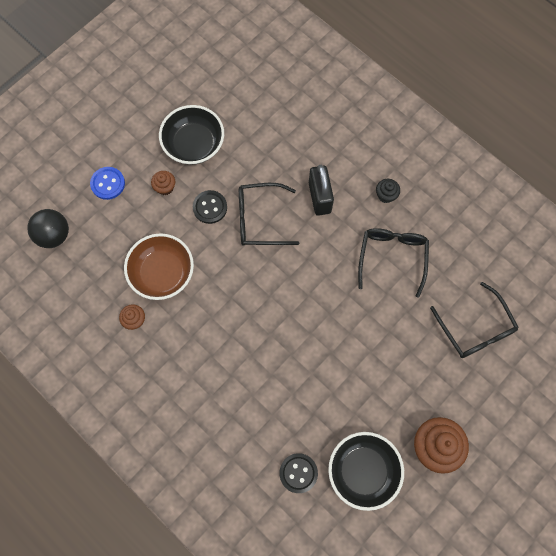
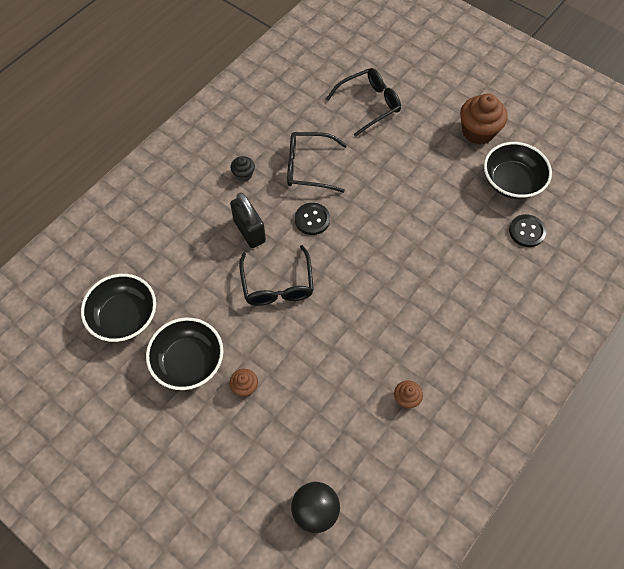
camera: 95 degrees left, 10 degrees down
blue button [90,167,125,200] -> none
brown bowl [124,233,194,300] -> none
black button [193,190,227,224] -> black button moved to [295,203,330,235]
black padlock [309,165,334,216] -> black padlock turned 75 degrees clockwise [230,192,266,248]
none -> black bowl [81,274,156,342]

